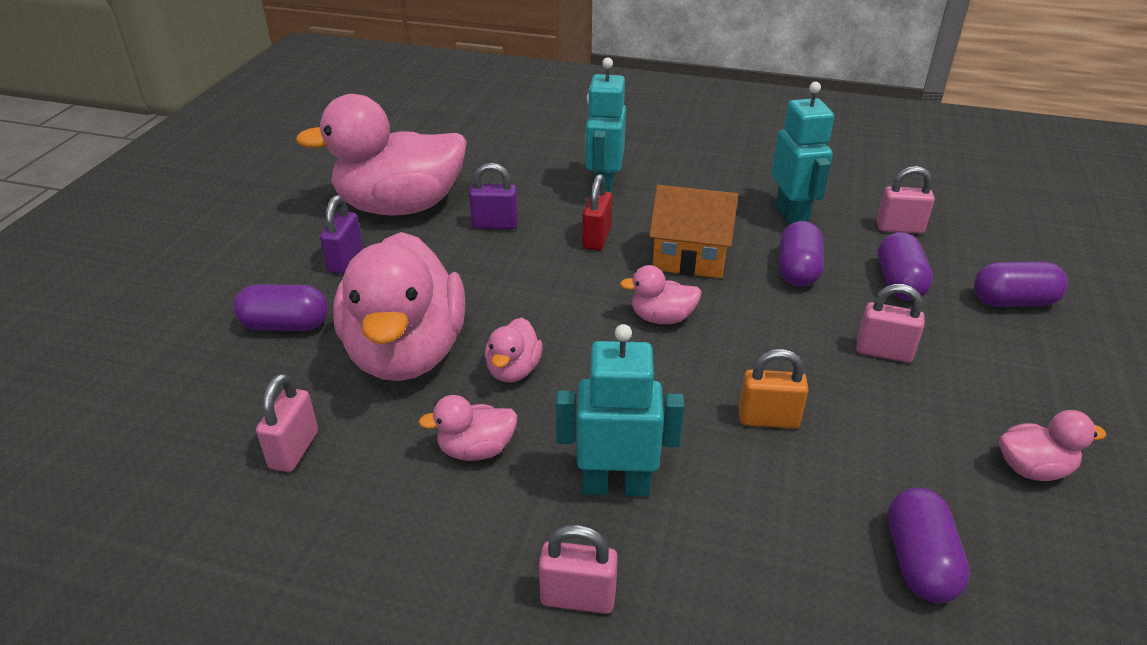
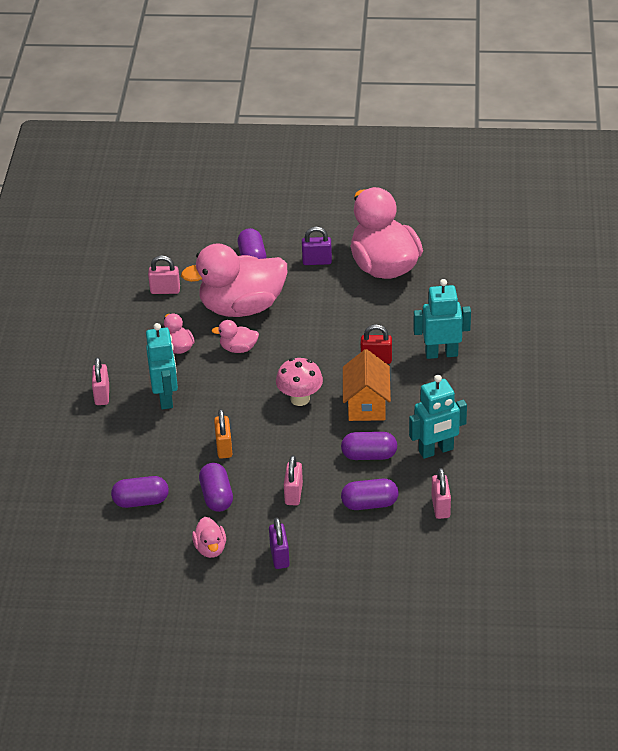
camera: 80 degrees right, 5 degrees up
purple padlock [469,163,518,229] -> purple padlock moved to [269,517,290,569]
pink duck [620,265,702,324] -> pink mushroom [276,358,323,406]
purple capsule [974,262,1068,307] -> purple capsule moved to [199,463,233,512]

